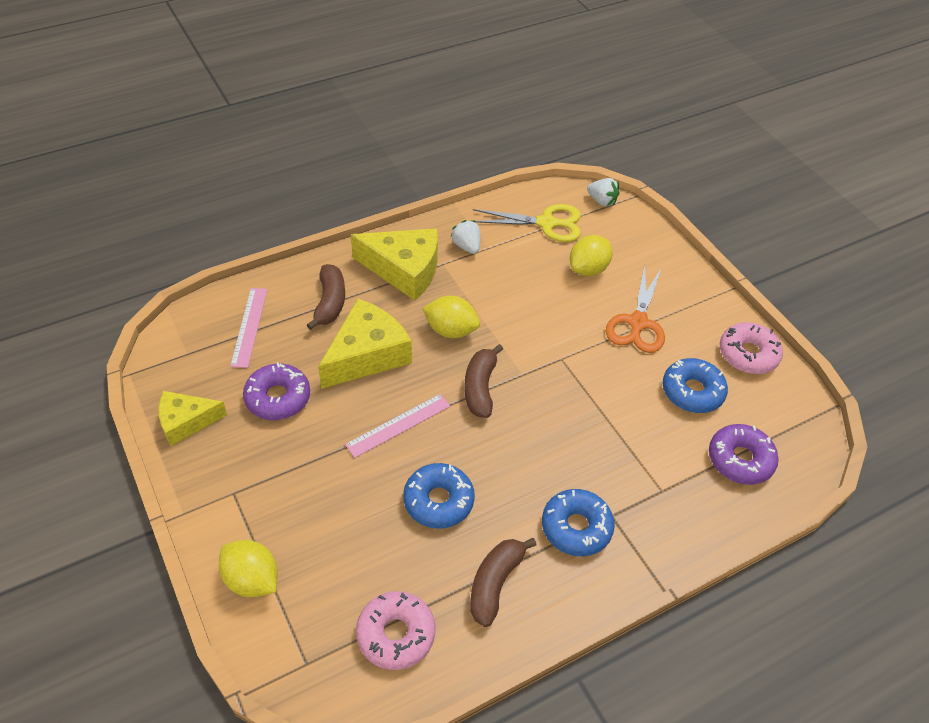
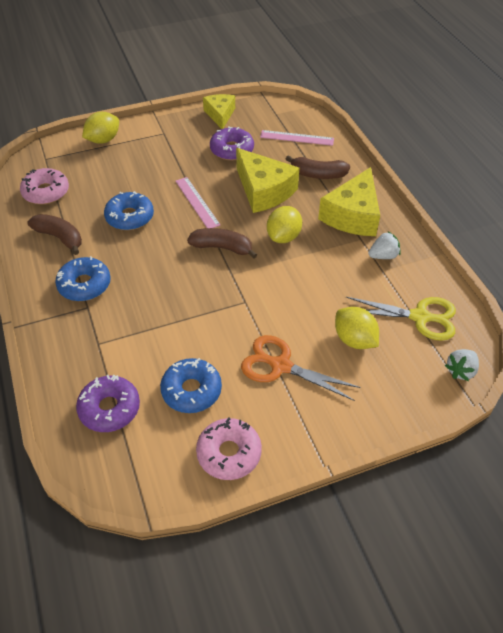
camera: 100 degrees right, 0 degrees up
yellow scissors [473,204,581,242] -> yellow scissors turned 90 degrees counterclockwise [346,297,456,341]

